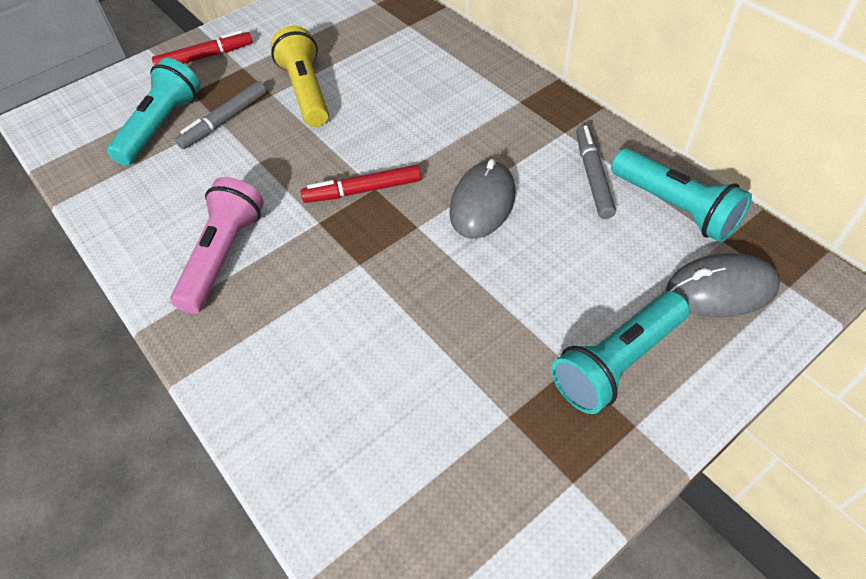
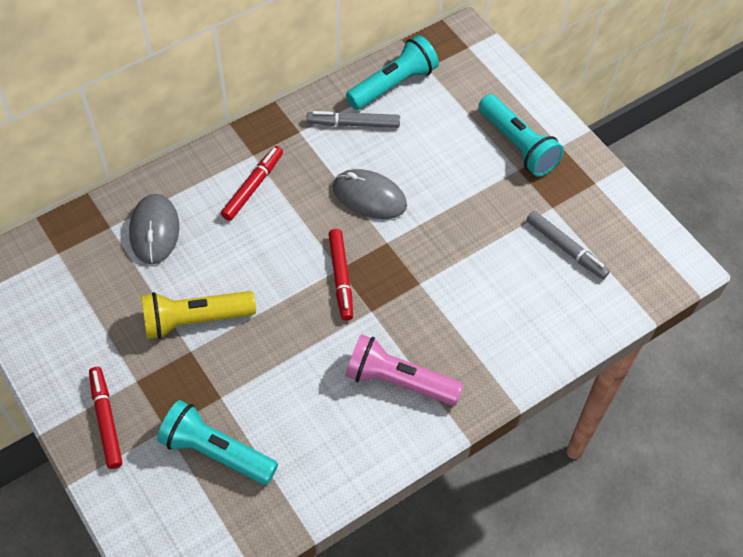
camera: 90 degrees left, 5 degrees up
grey marker [175,81,267,149] -> grey marker moved to [526,211,610,279]
grey mouse [666,253,780,318] -> grey mouse moved to [129,194,179,264]
none -> red marker [221,146,283,221]

